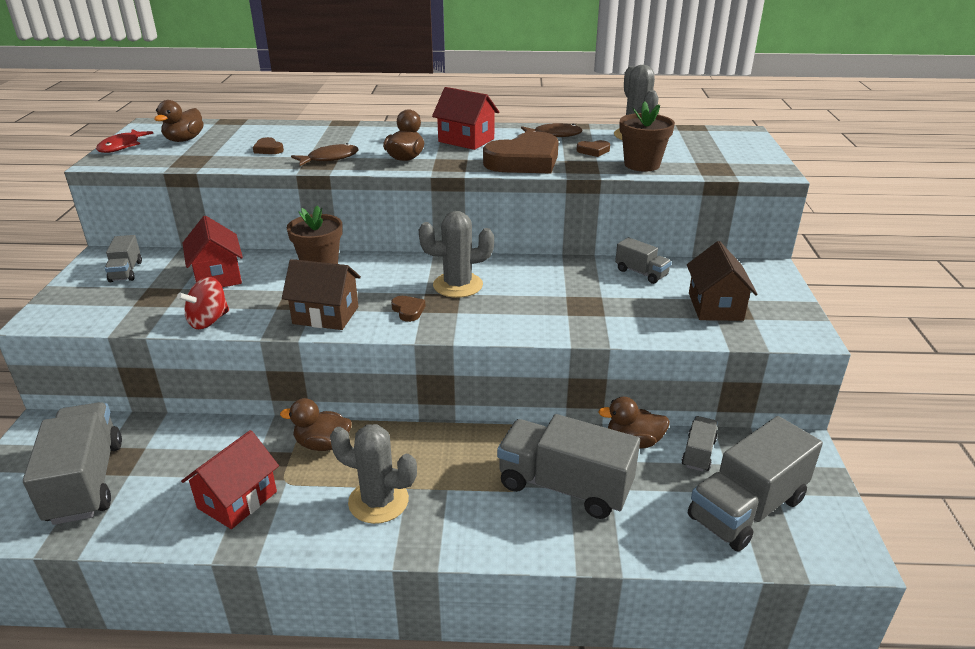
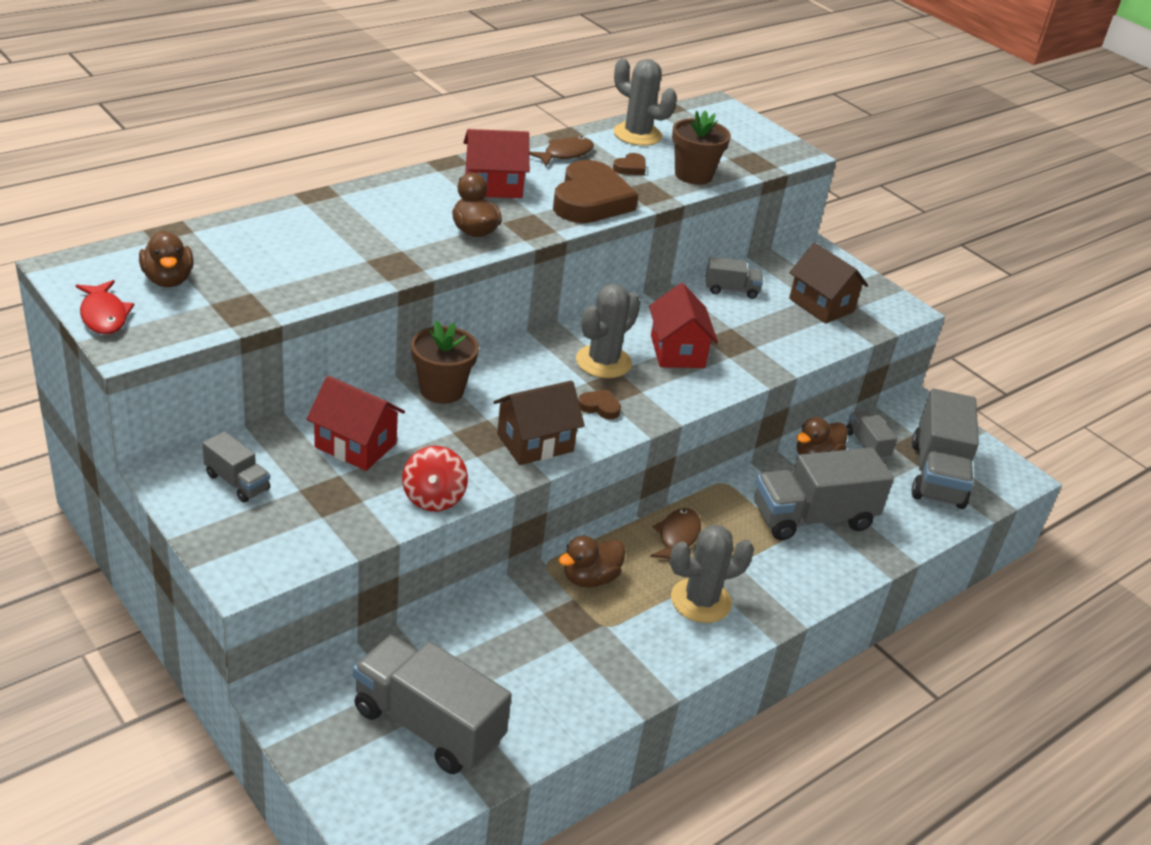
camera: 45 degrees left, 5 degrees up
red house [181,430,279,529] -> red house moved to [649,283,718,368]
brown heart [253,137,284,154] -> none
brown fish [291,143,359,166] -> brown fish moved to [650,508,701,559]

